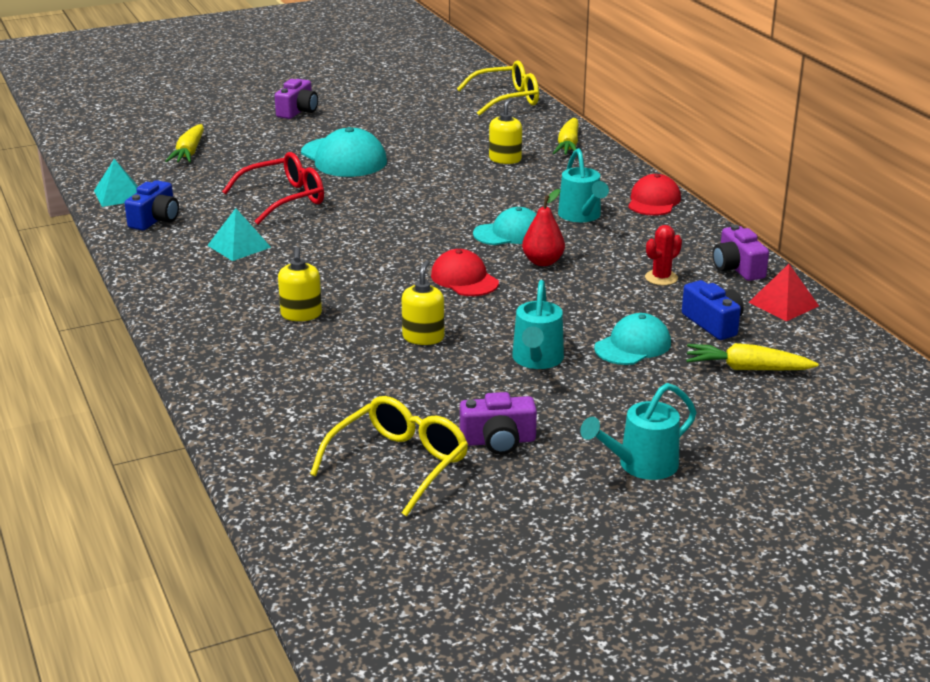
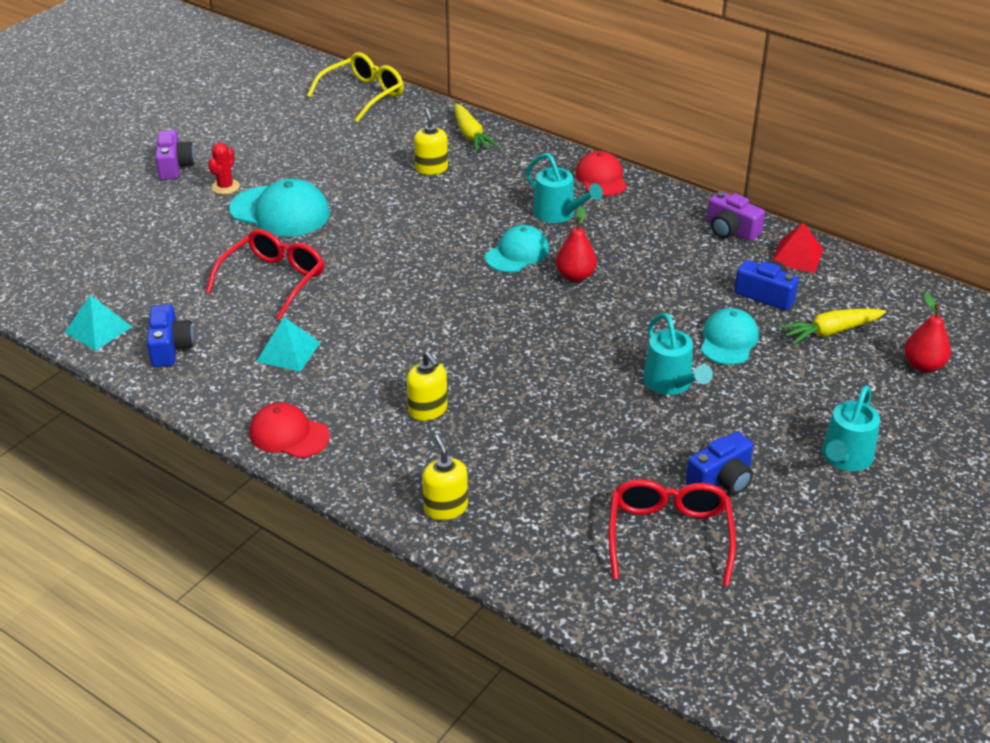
camera: 30 degrees left, 10 degrees up
yellow carrot [165,124,204,163] -> none
yellow glasses [310,396,468,517] -> red glasses [609,479,736,586]
yellow soap dispenser [402,260,444,345] -> yellow soap dispenser moved to [422,435,468,520]
red cap [431,249,499,296] -> red cap moved to [249,402,330,458]
purple camera [460,392,537,455] -> blue camera [686,431,754,494]
red cactus [645,225,682,285] -> red cactus moved to [208,143,240,194]
none -> red pear [904,293,951,372]

